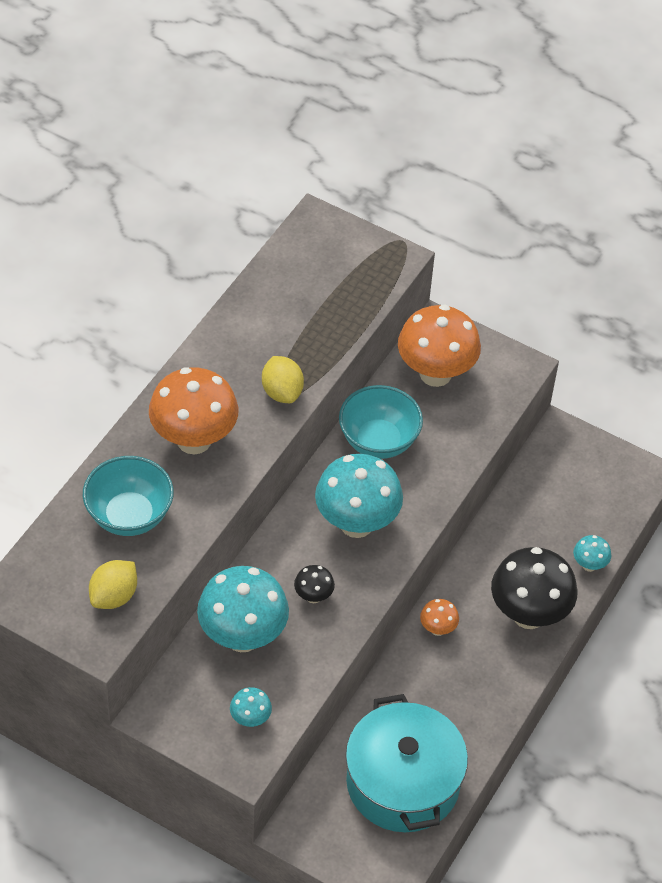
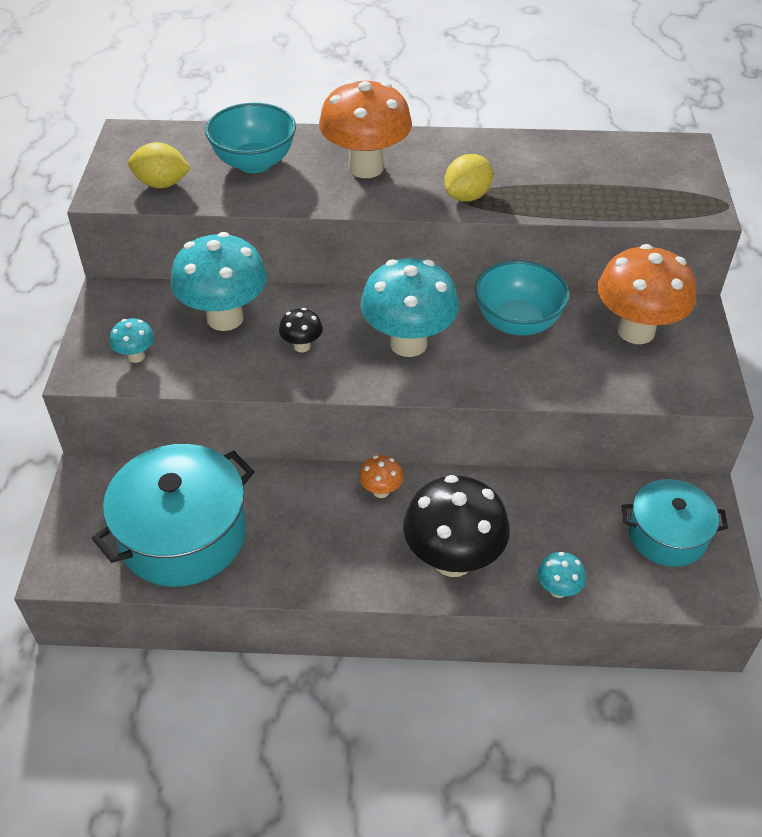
camera: 65 degrees right, 5 degrees down
none -> turquoise pot [621,479,728,567]

